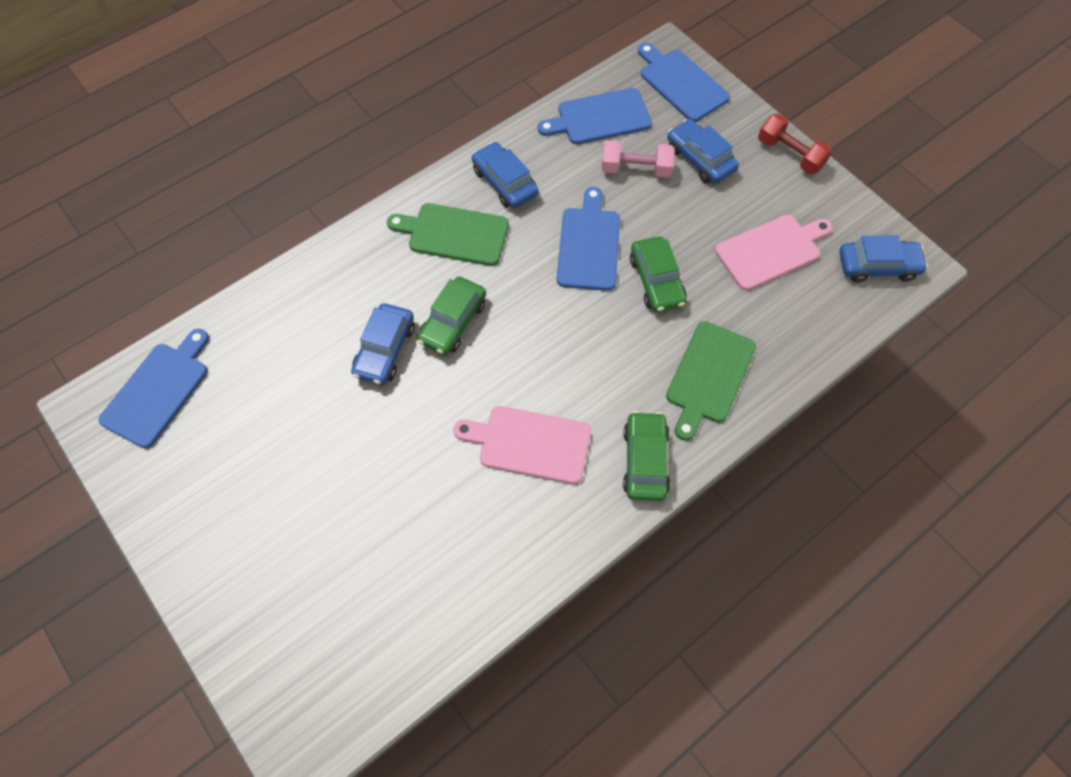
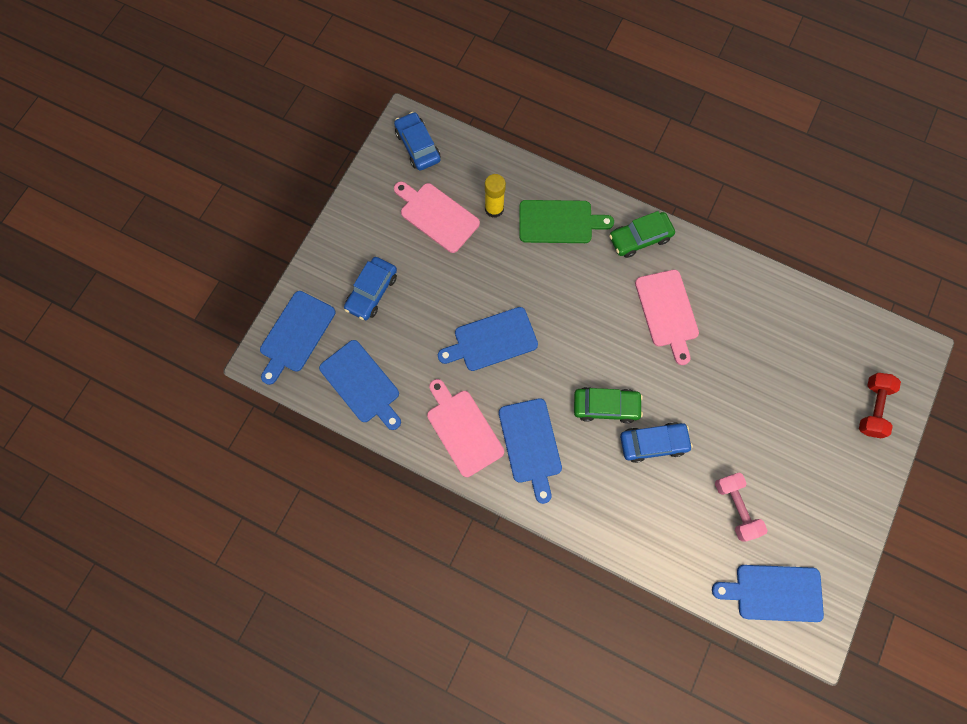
camera: 115 degrees left, 10 degrees up
green cutting board [387,203,509,266] -> blue cutting board [499,398,562,504]
blue car [472,142,538,208] -> pink cutting board [427,379,504,477]
pink dumbbell [602,140,675,178] -> pink dumbbell moved to [715,472,768,542]
green car [630,236,687,312] -> none
red dumbbell [758,114,832,174] -> red dumbbell moved to [859,373,901,438]
none -> yellow glue stick [485,174,506,218]

